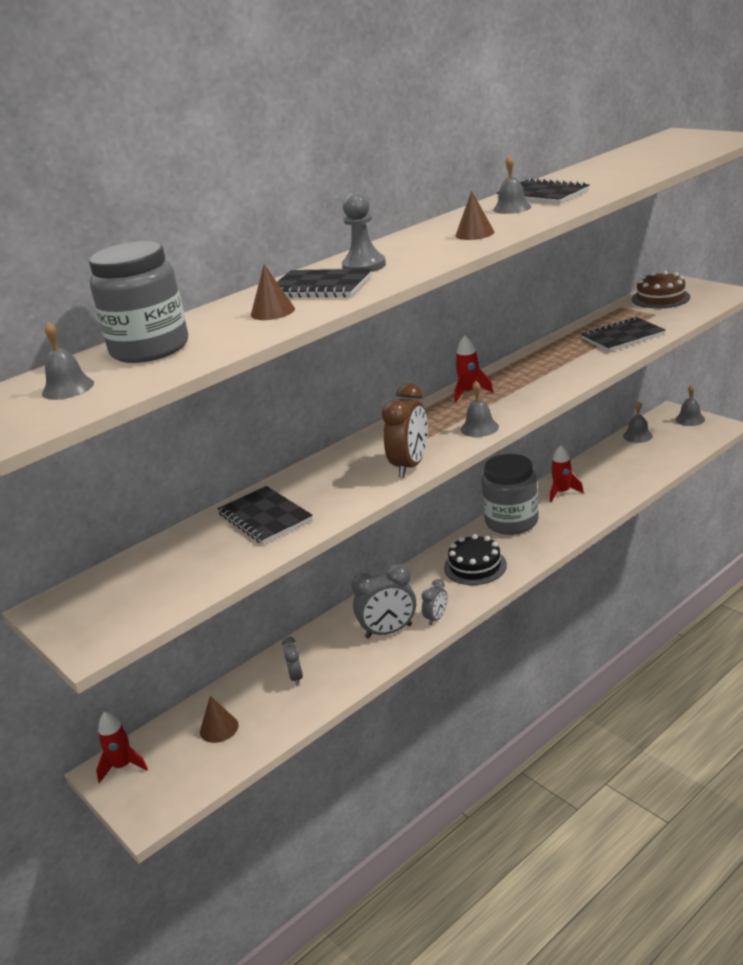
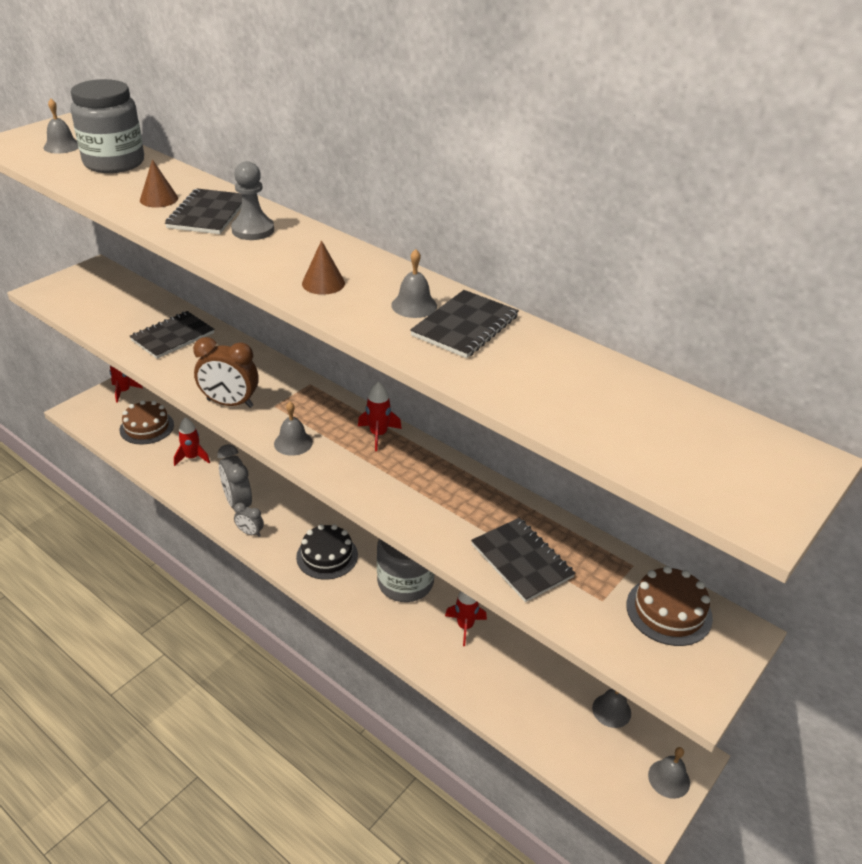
camera: 75 degrees right, 10 degrees up
brown cone [200,696,239,743] -> brown cake [120,400,174,445]
grey clock [282,637,303,686] -> red rocket [174,417,210,466]

